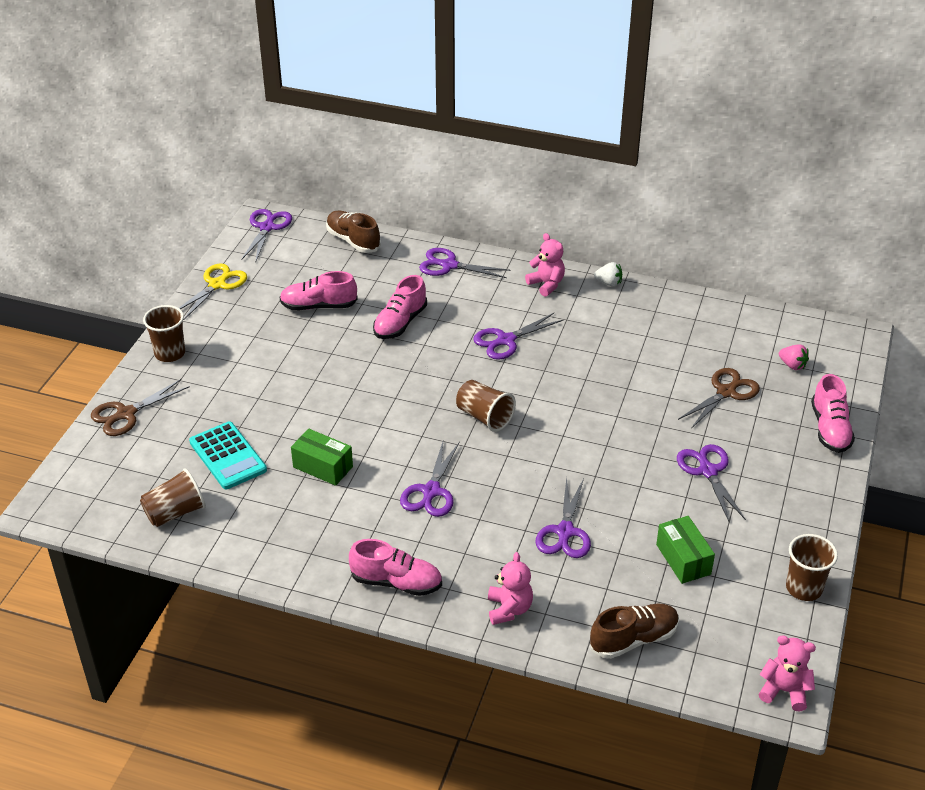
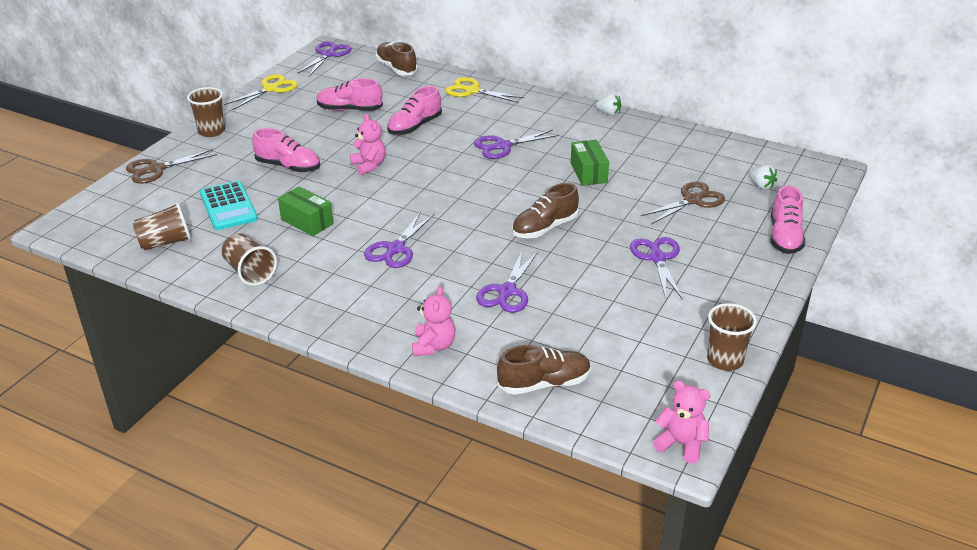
camera: 10 degrees right, 5 degrees down
pink shoe [349,539,442,596] -> pink shoe moved to [252,128,320,172]
purple scissors [419,248,510,278] -> yellow scissors [445,77,524,103]
brown cup [456,380,516,432] -> brown cup moved to [222,233,277,286]
pink teddy bear [525,233,565,297] -> pink teddy bear moved to [350,114,385,176]
green box [656,516,715,584] -> green box moved to [571,140,609,186]
pink strawberry [779,344,809,370] -> white strawberry [749,165,777,190]
none -> brown shoe [512,183,579,238]

